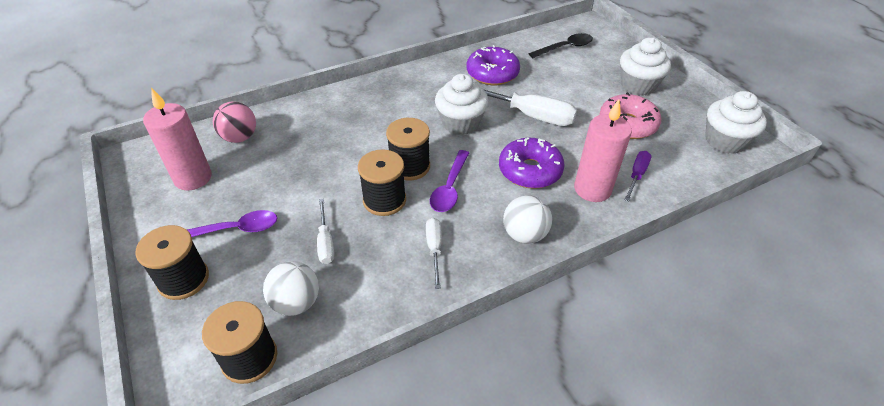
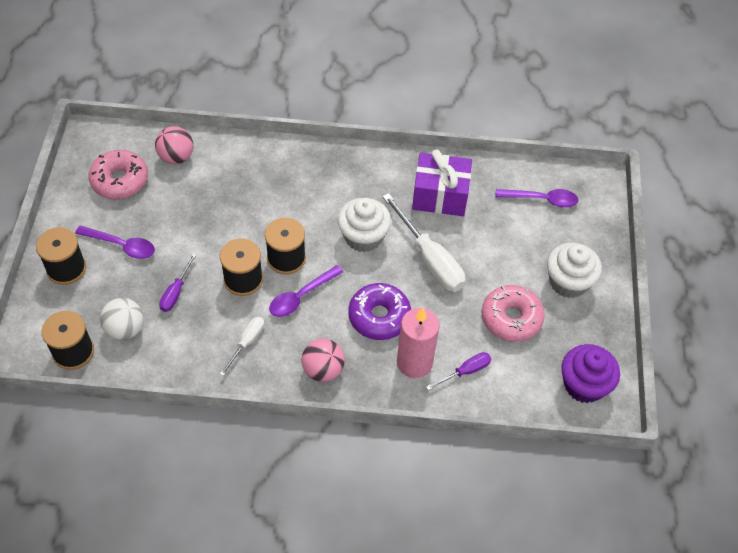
camera: 30 degrees right, 10 degrees up
pink candle [143,87,212,190] -> pink donut [89,150,148,199]
white screwdriver [317,199,334,264] -> purple screwdriver [159,253,197,312]
purple donut [466,45,520,85] -> purple gift [412,149,472,216]
white ball [503,195,552,244] -> pink ball [302,339,345,382]
black spoon [529,33,593,58] -> purple spoon [495,189,578,208]
white cupcake [705,91,767,154] -> purple cupcake [561,344,620,403]

